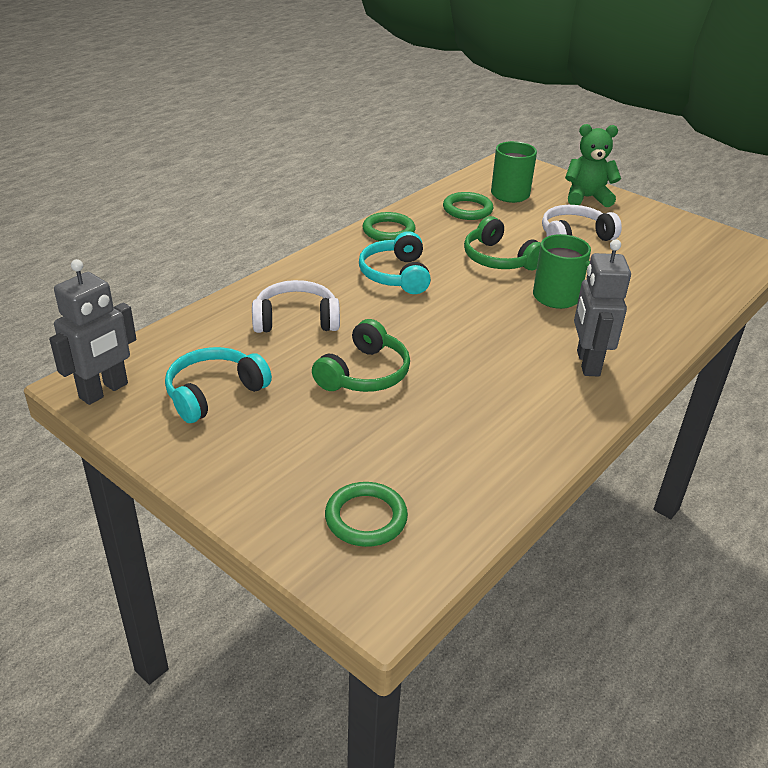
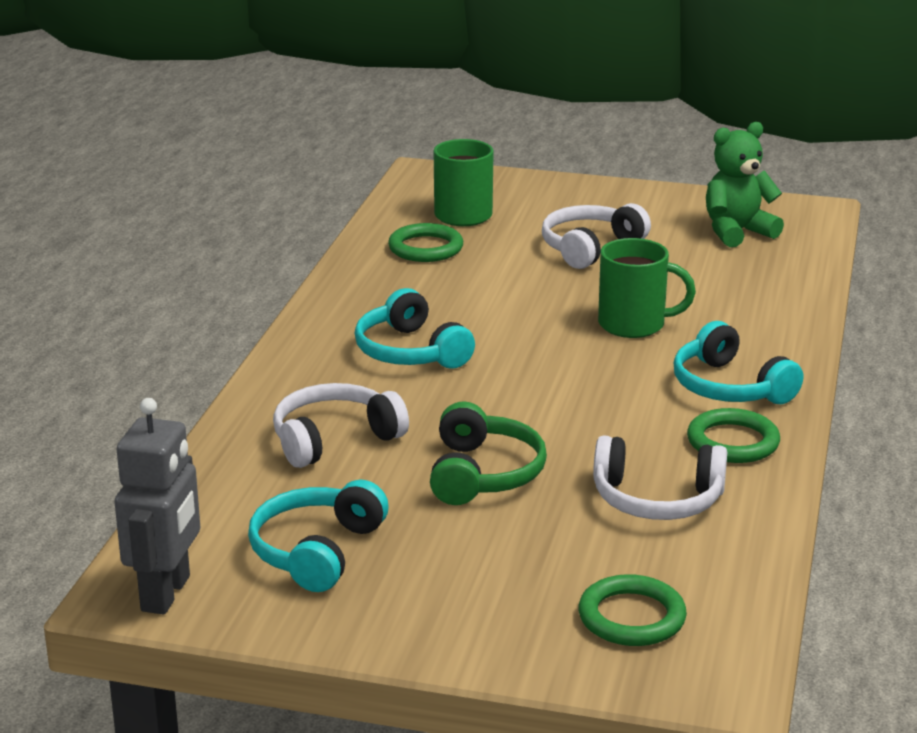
camera: 25 degrees left, 10 degrees down
green ring [363,212,415,241] -> green ring moved to [687,408,780,463]
green headphones [464,216,541,270] -> none
green teddy bear [565,124,621,207] -> green teddy bear moved to [706,122,784,247]
grey robot [574,239,631,377] -> turquoise headphones [674,321,803,404]
none -> white headphones [593,435,727,520]

